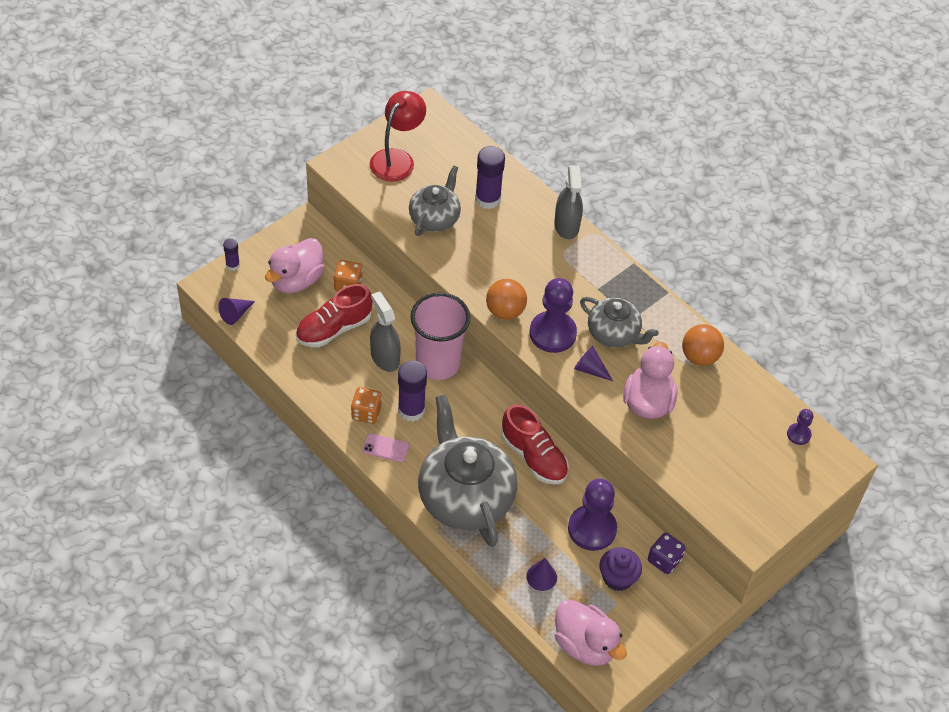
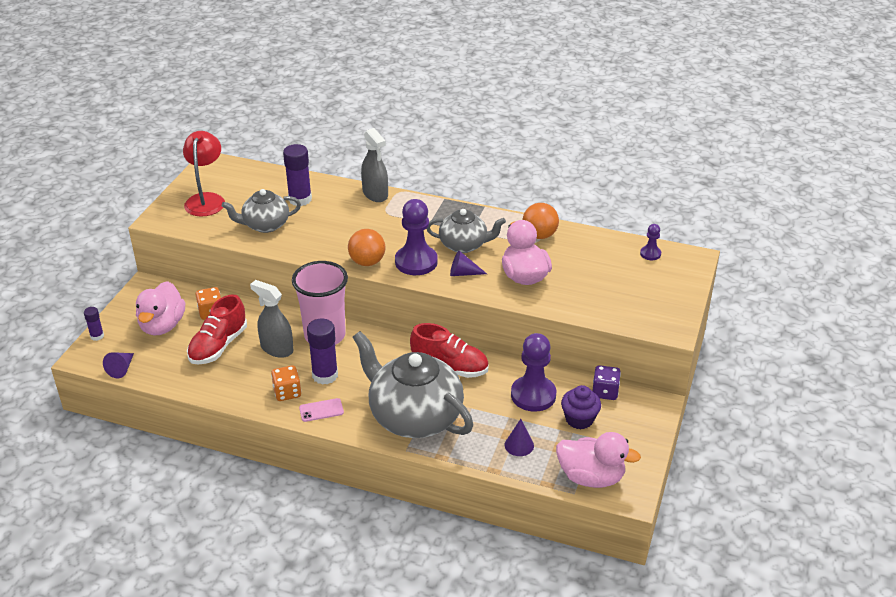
camera: 25 degrees left, 15 degrees down
grey teapot [409,165,461,236] -> grey teapot turned 105 degrees counterclockwise [222,189,301,233]

